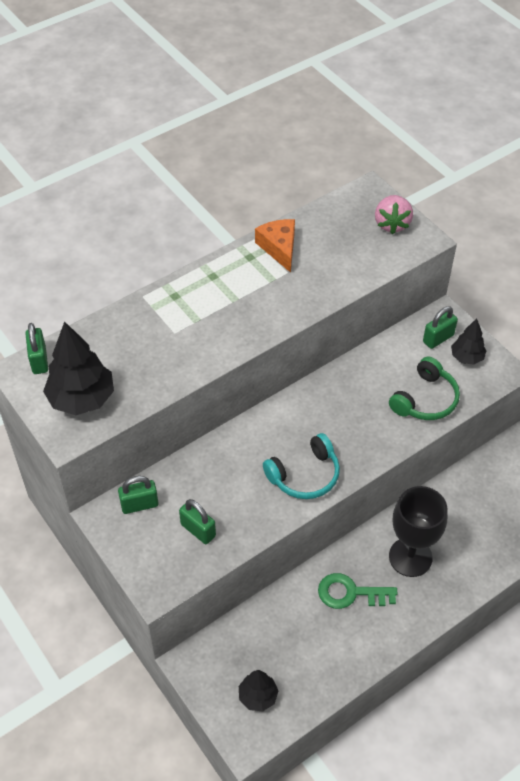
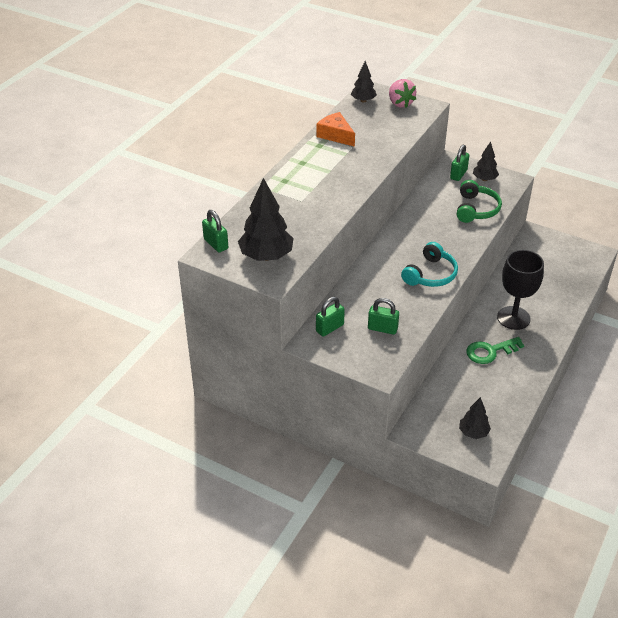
camera: 25 degrees left, 10 degrees down
none -> black tree [351,61,377,102]

